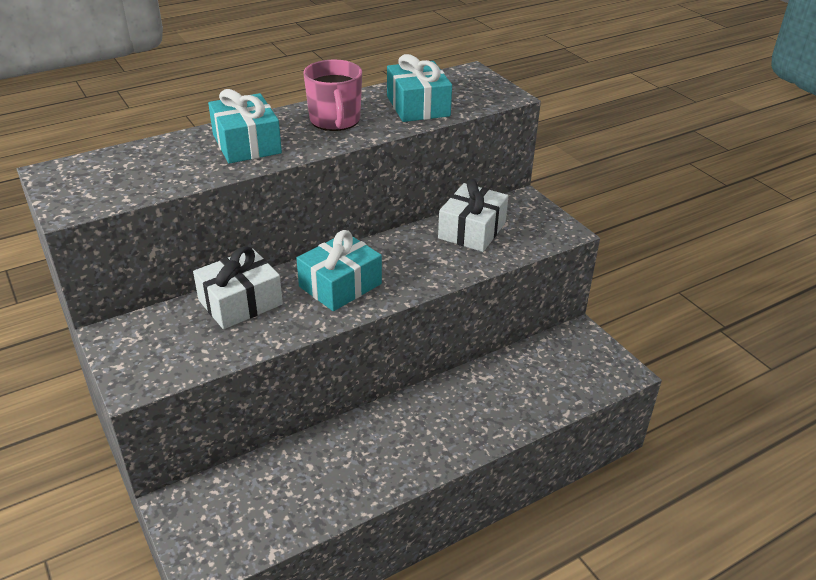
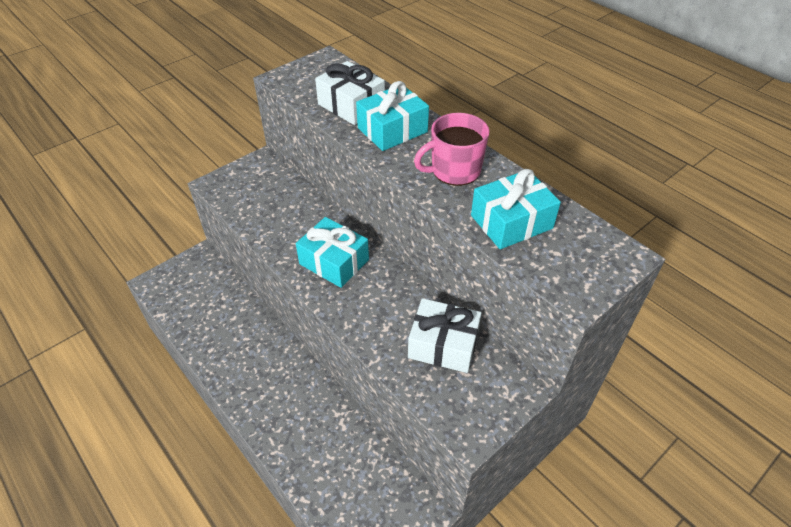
camera: 80 degrees right, 10 degrees up
white gift [193,246,283,329] -> white gift moved to [315,61,385,125]

